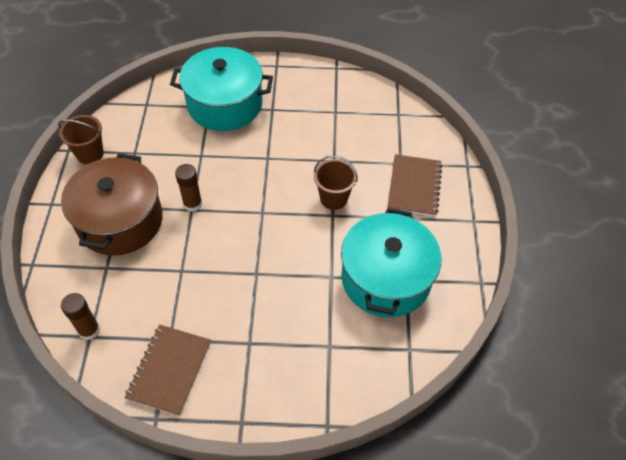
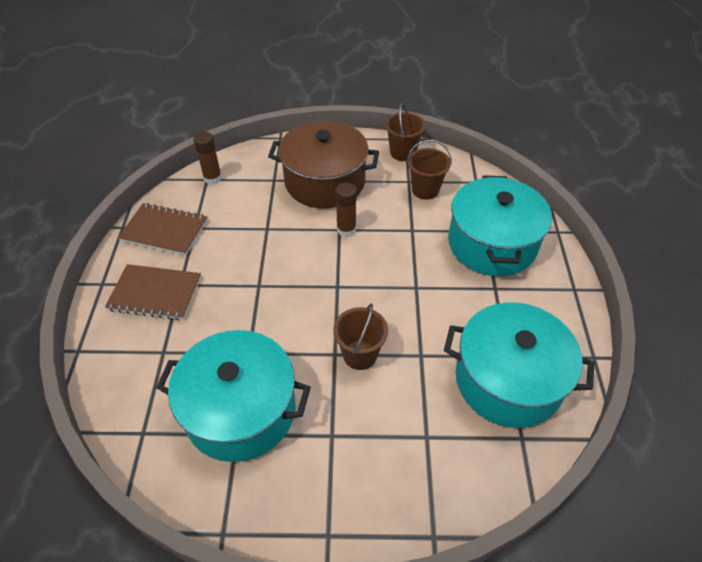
camera: 90 degrees right, 5 degrees down
brown notebook [387,154,443,217] -> brown notebook moved to [105,264,201,320]
none -> brown bucket [407,140,452,200]
none -> turquoise pot [444,302,595,428]

